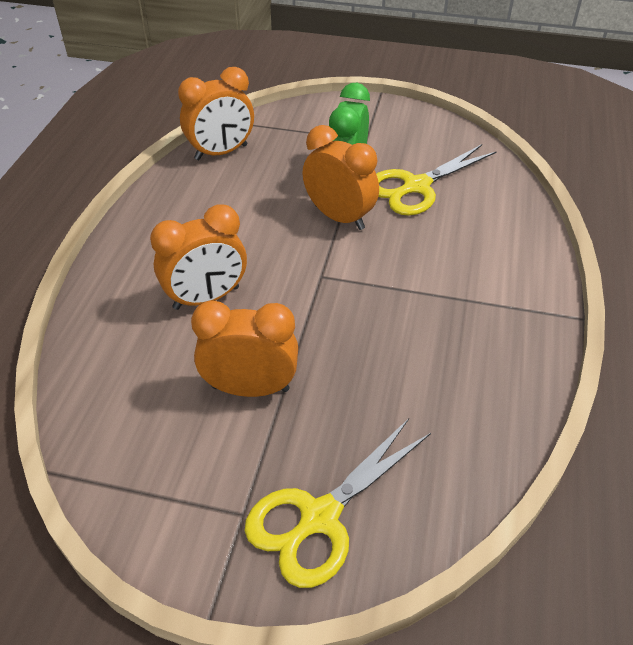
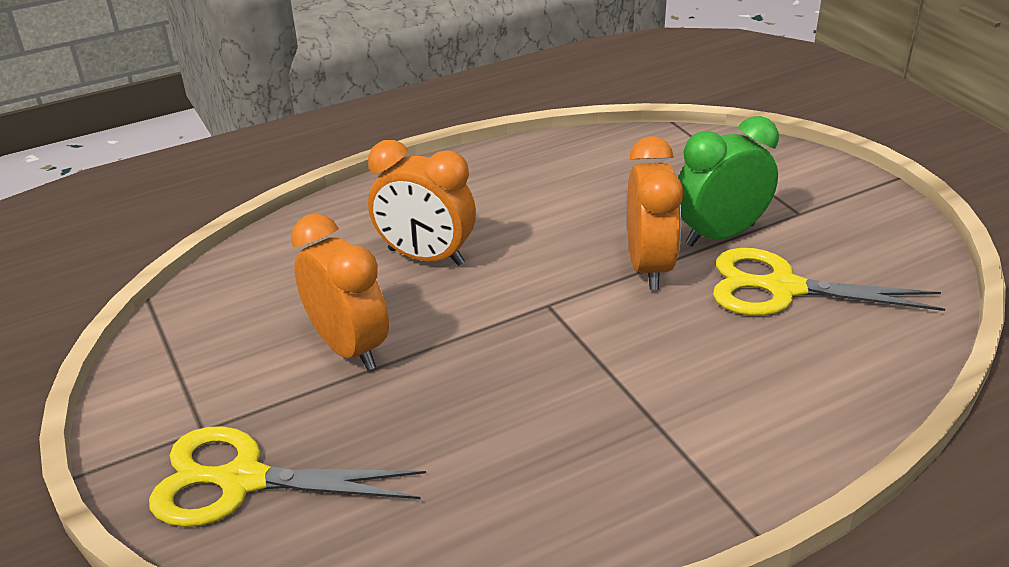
camera: 50 degrees right, 10 degrees down
orange clock [178,67,254,160] -> none

